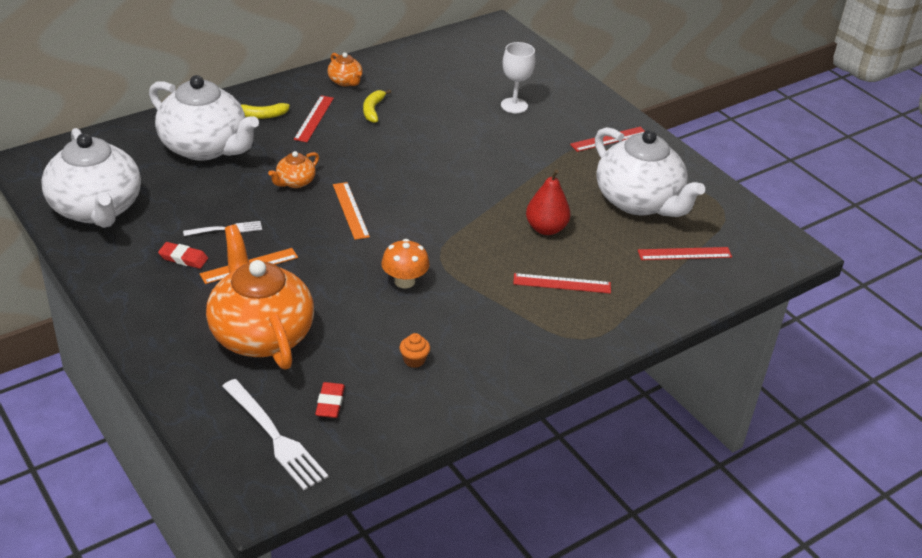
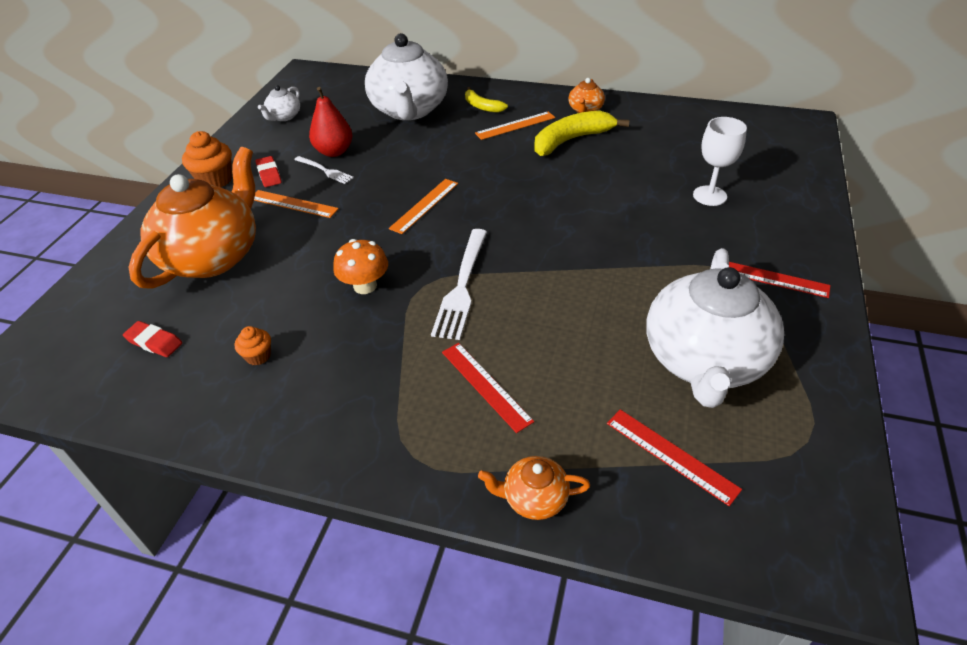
camera: 55 degrees right, 5 degrees up
white teapot [41,128,141,228] -> white teapot [258,85,300,121], size x0.43
white fork [222,379,329,490] -> white fork moved to [431,229,487,340]
orange teapot [268,151,319,188] -> orange teapot moved to [478,456,590,520]
red ruler [294,95,334,142] -> orange ruler [475,111,555,140]
red eraser [315,382,345,418] -> red eraser turned 60 degrees clockwise [123,321,182,357]
yellow banana [363,90,391,123] -> yellow banana [534,111,630,156], size x1.74
red pear [526,170,571,235] -> red pear moved to [309,87,352,157]
none -> orange cupcake [182,131,232,187]

